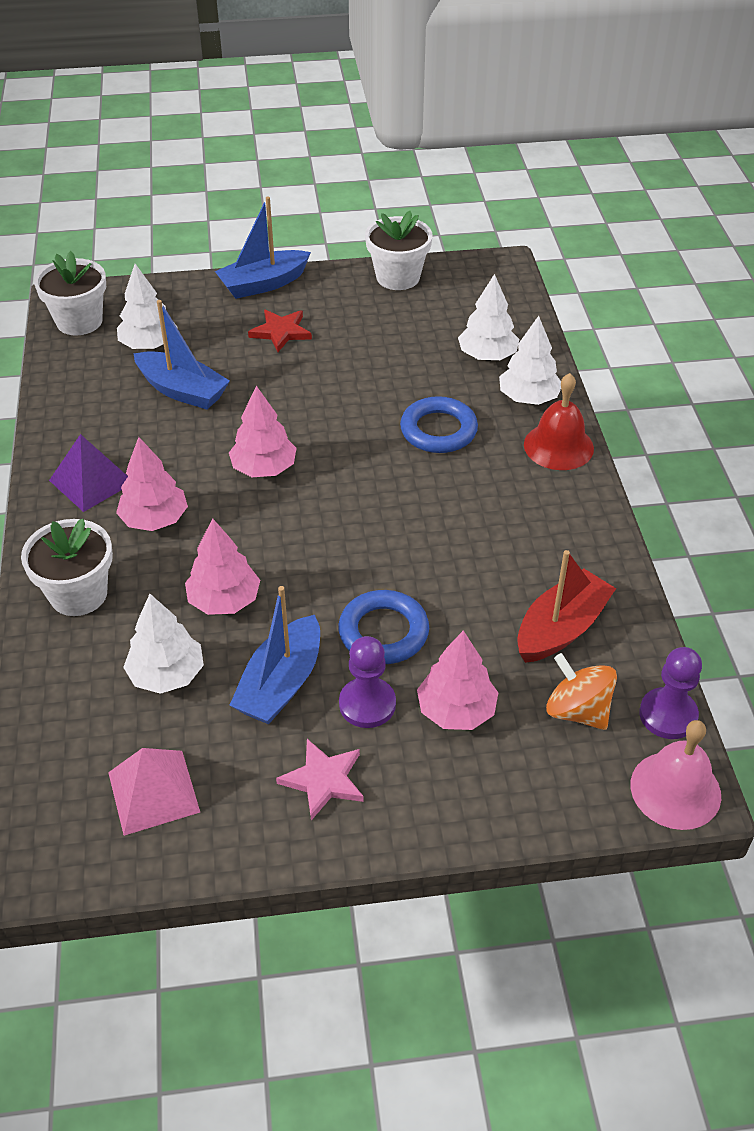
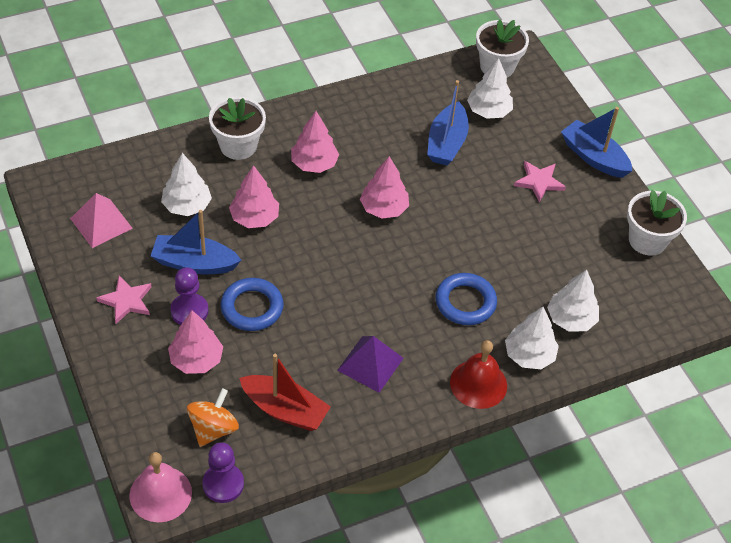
camera: 70 degrees right, 5 degrees up
purple pyramid [49,434,128,512] -> purple pyramid moved to [337,336,404,393]
red star [248,310,312,352] -> pink star [514,161,566,202]

